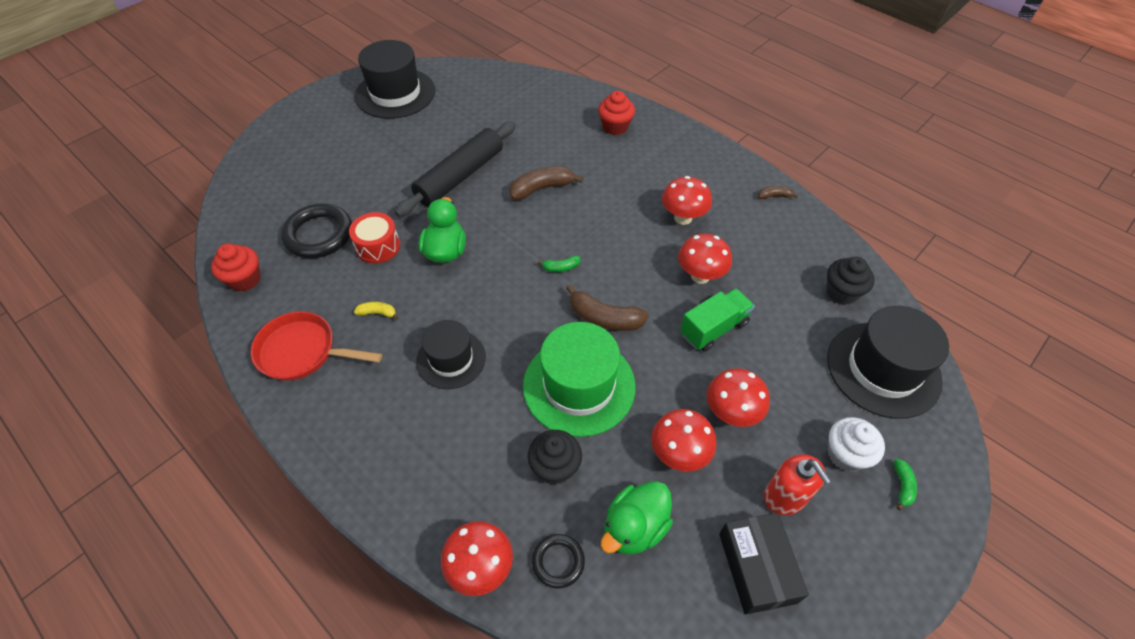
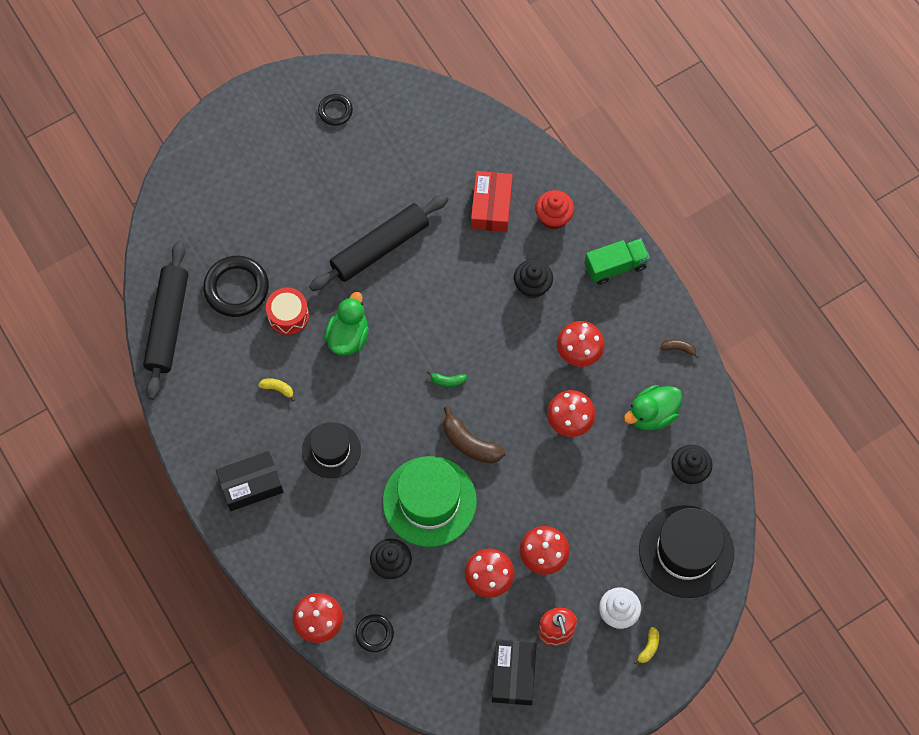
camera: 15 degrees right, 15 degrees up
red cupcake [211,244,261,292] -> black rolling pin [143,241,188,400]
red pan [251,311,382,381] -> none
black hat [355,40,435,119] -> black ring [318,94,353,126]
brown banana [509,166,583,200] -> none
green duck [601,481,673,555] -> green duck moved to [624,385,682,431]
green truck [680,288,755,352] -> green truck moved to [585,238,650,285]
green banana [894,459,917,510] -> yellow banana [634,627,659,664]
none -> black box [216,451,283,511]
none -> red box [471,171,513,232]
none -> black cupcake [514,259,553,299]

